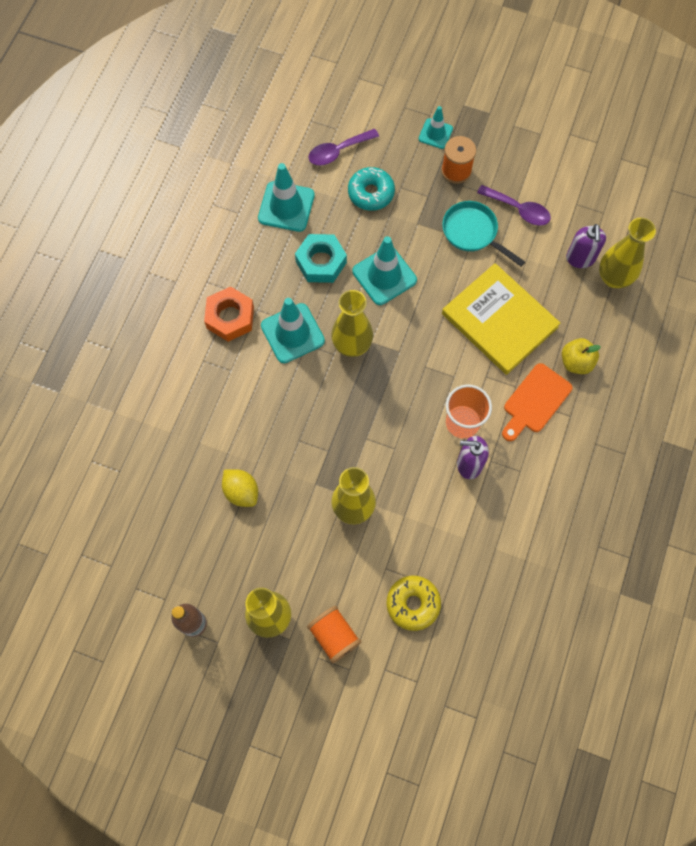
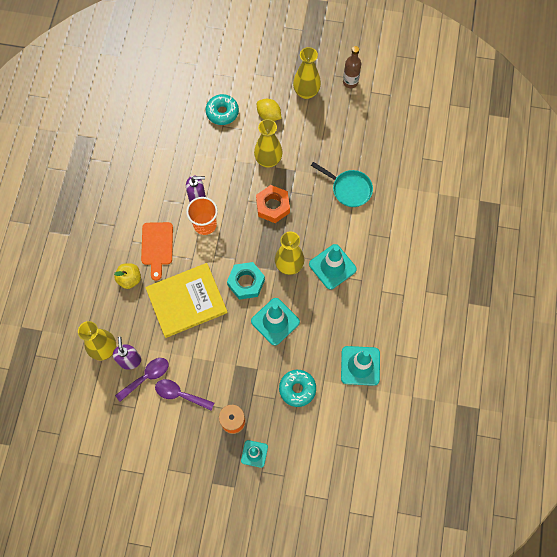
camera: 170 degrees right, 0 degrees up
orange nut [204,286,254,342] -> orange nut moved to [256,185,290,223]
yellow lemon [222,469,258,507] -> yellow lemon moved to [257,99,281,121]
turquoise nut [295,234,347,283] -> turquoise nut moved to [227,262,265,300]
orange spool [307,606,361,664] -> none
purple spoon [308,129,379,166] -> purple spoon moved to [115,358,168,402]
yellow donut [386,575,441,631] -> turquoise donut [206,94,239,125]
turquoise pan [442,201,525,266] -> turquoise pan moved to [311,162,373,207]
yellow book [442,263,560,375] -> yellow book turned 60 degrees counterclockwise [146,263,228,338]
orange cutting board [502,363,573,441] -> orange cutting board turned 150 degrees clockwise [141,222,173,281]

